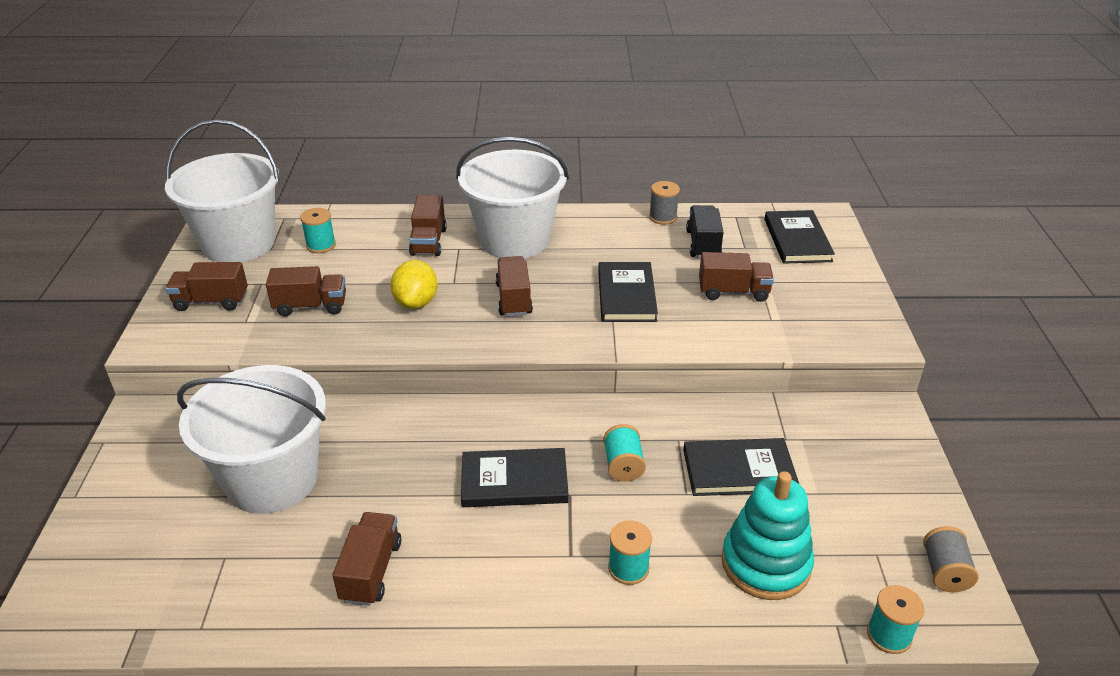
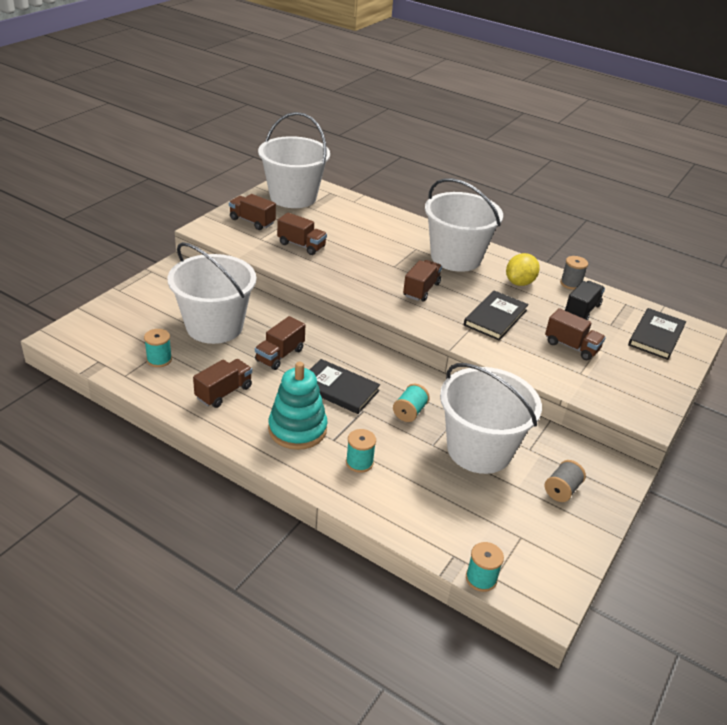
camera: 30 degrees right, 0 degrees up
turquoise spool [300,208,336,253] -> turquoise spool moved to [144,329,172,367]
yellow lemon [390,260,438,309] -> yellow lemon moved to [506,253,540,286]
brown truck [409,195,447,256] -> brown truck moved to [255,316,305,370]
black book [683,438,799,496] -> white bucket [440,363,542,474]
turquoise stacking toy [722,471,814,600] -> turquoise stacking toy moved to [268,362,328,450]
grey spool [923,526,978,592] -> grey spool moved to [545,460,586,502]

